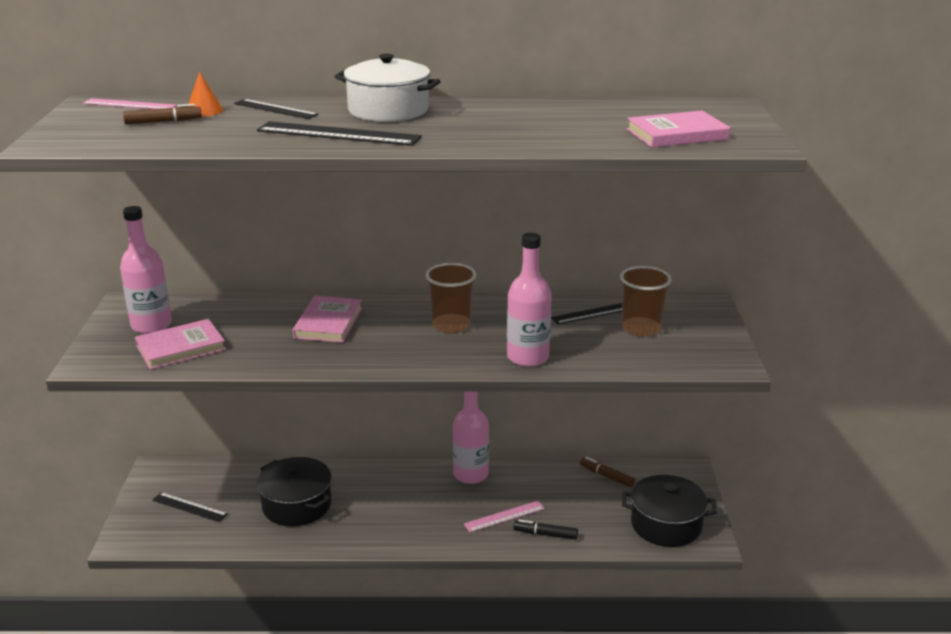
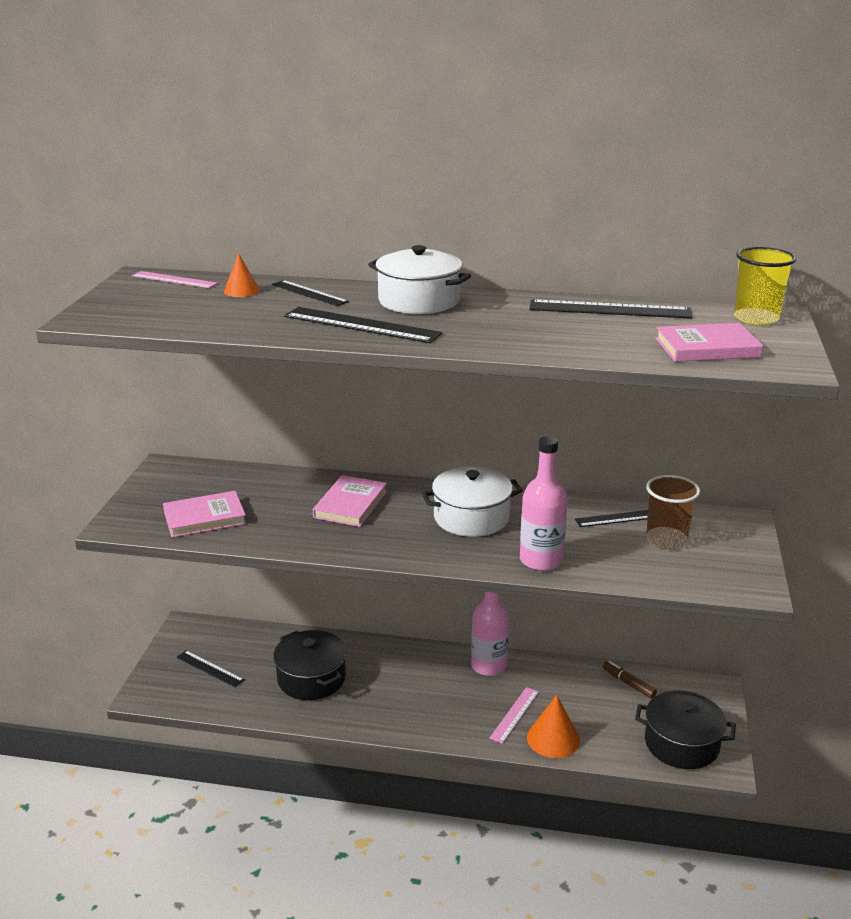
camera: 10 degrees right, 0 degrees up
pink bottle [120,206,172,334] -> none
brown marker [123,104,202,125] -> none
brown cup [426,263,476,333] -> white pot [422,467,523,537]
pink ruler [464,501,545,532] -> pink ruler turned 45 degrees counterclockwise [489,687,539,744]
black marker [514,519,578,540] -> orange cone [527,695,580,758]
none -> black ruler [529,299,692,319]
none -> yellow cup [734,247,796,325]

